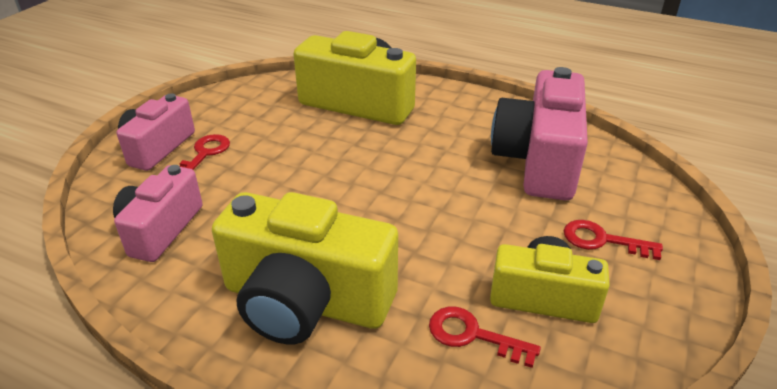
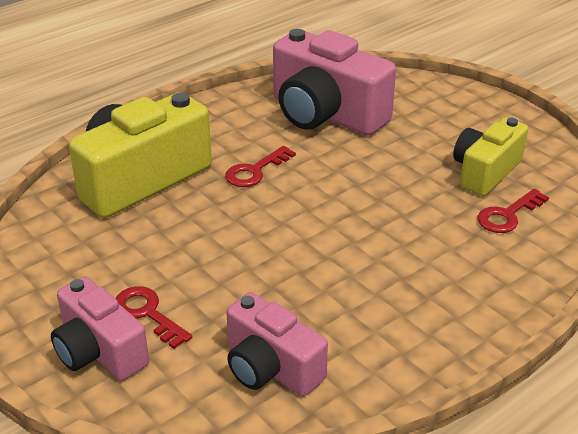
camera: 65 degrees left, 0 degrees up
yellow camera [212,192,398,344] -> none
red key [564,220,663,260] -> red key moved to [225,146,296,187]

